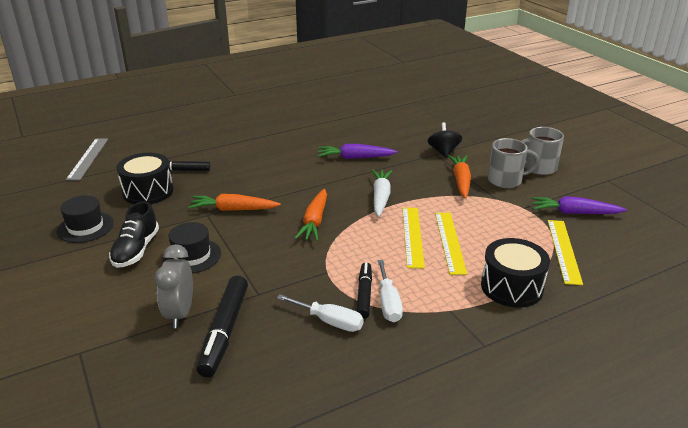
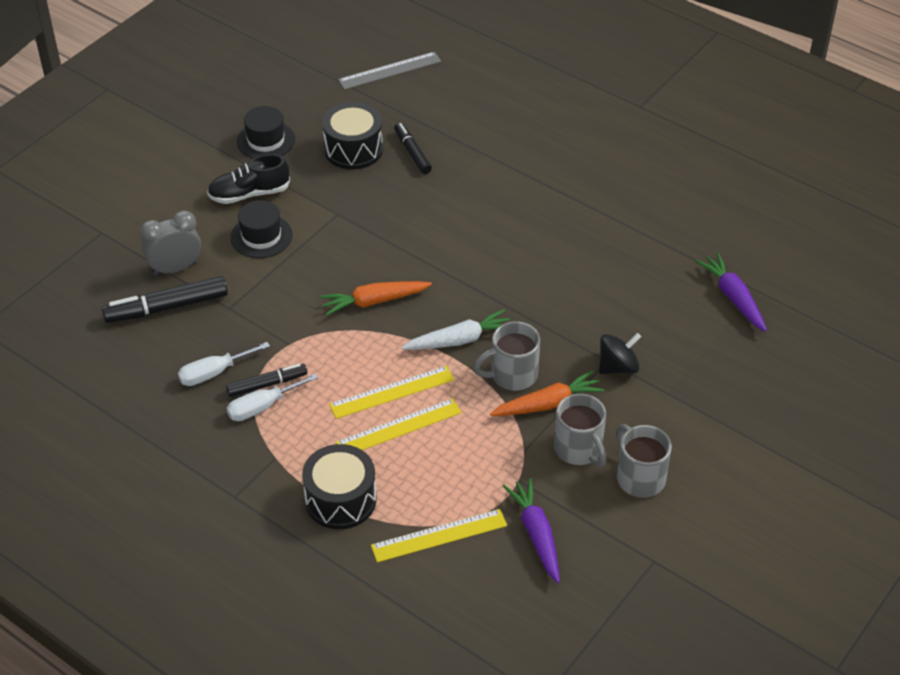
camera: 65 degrees right, 15 degrees up
orange carrot [188,194,281,211] -> none
white screwdriver [277,294,364,332] -> white screwdriver turned 60 degrees clockwise [178,342,270,386]
purple carrot [318,144,398,159] -> purple carrot moved to [696,252,767,332]
none -> grey mug [473,321,540,391]

